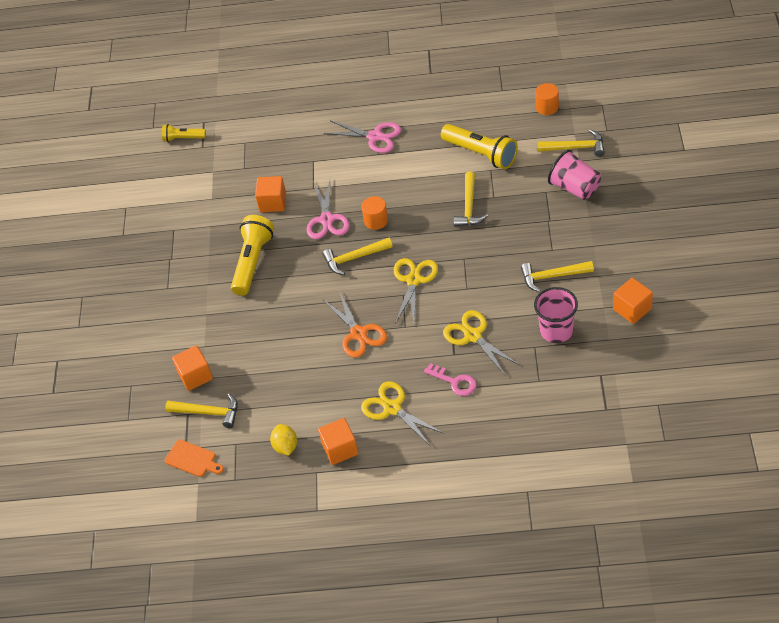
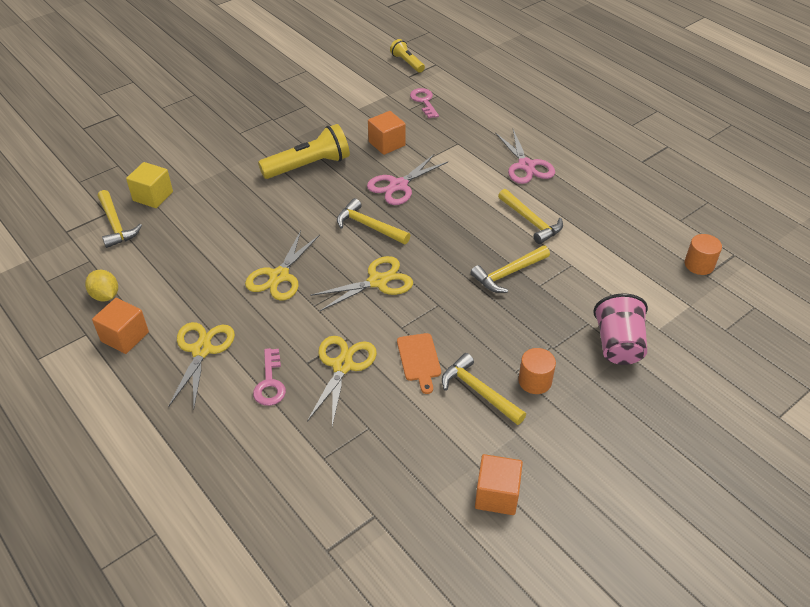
camera: 45 degrees right, 5 degrees down
orange cutting board [165,440,224,477] -> orange cutting board moved to [397,333,441,394]
orange cube [172,345,213,391] -> yellow cube [126,162,173,208]
yellow lemon [270,424,297,455] -> yellow lemon turned 75 degrees counterclockwise [85,270,118,302]
orange scissors [324,291,387,358] -> yellow scissors [245,231,320,301]
orange cylinder [361,196,388,230] -> orange cylinder moved to [518,348,556,394]
yellow flashlight [441,124,518,169] -> none
pink cup [534,287,578,343] -> none
yellow hammer [538,130,605,157] -> yellow hammer moved to [498,189,563,244]
none -> pink key [410,88,439,118]

